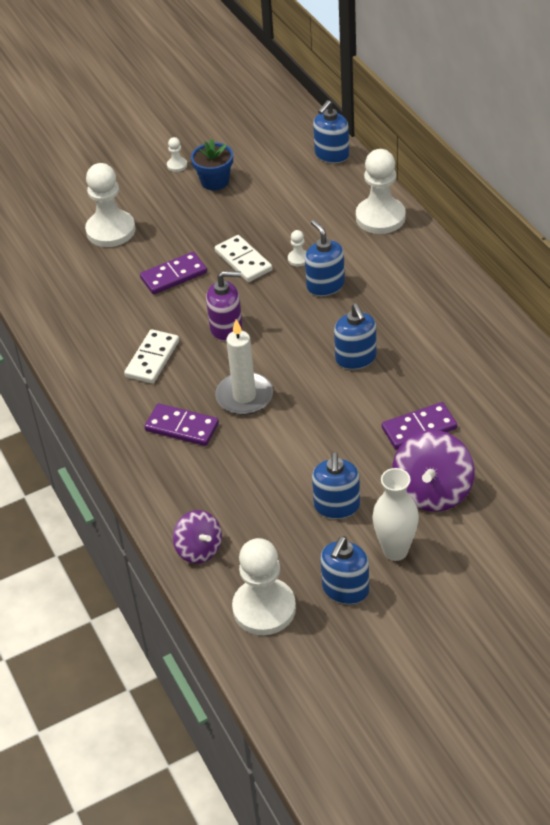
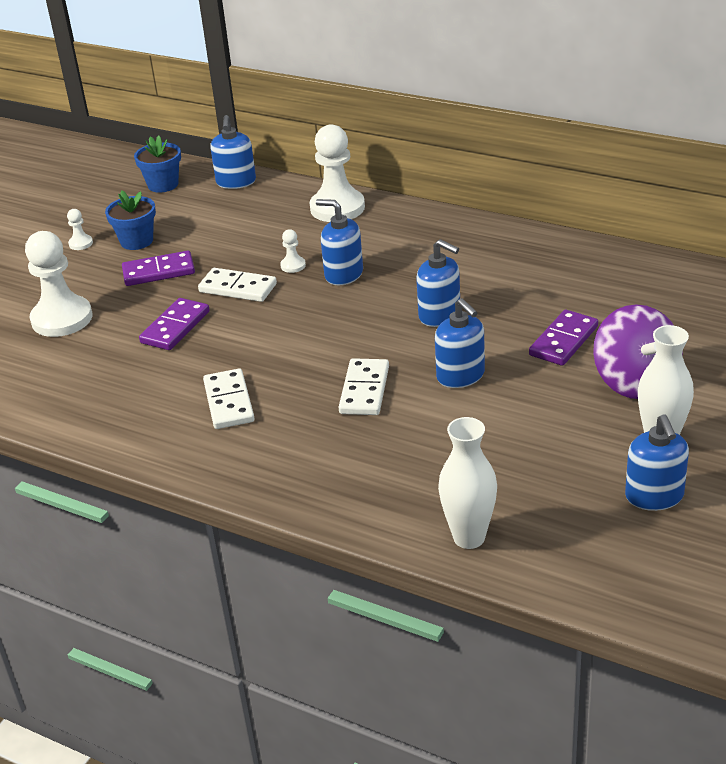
camera: 35 degrees left, 10 degrees down
purple domino [144,403,219,446] -> purple domino moved to [122,251,195,286]
purple spinning top [173,510,222,563] -> white vase [438,417,497,549]
purple soap dispenser [206,271,242,341] -> none
white candle [215,319,273,415] -> white domino [338,358,389,415]
white pawn [232,538,296,635] -> none
blue soap dispenser [312,452,360,519] -> blue soap dispenser moved to [435,298,485,388]
none -> blue flower pot [134,135,181,193]

